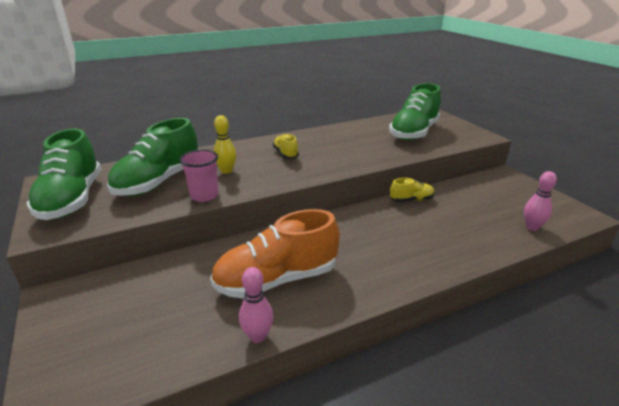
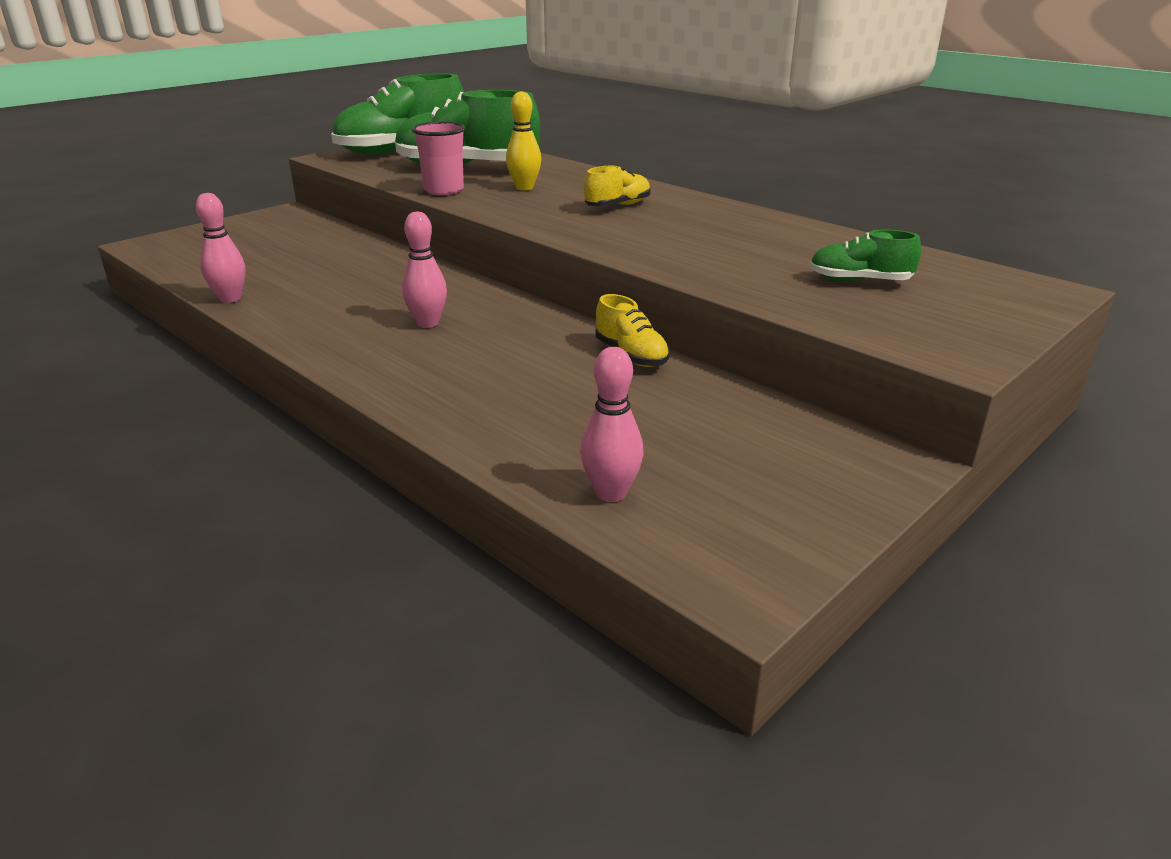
camera: 70 degrees right, 0 degrees up
orange shoe [210,209,340,299] -> none
green shoe [389,83,441,141] -> green shoe [809,229,921,281], size x0.48
none -> pink bowling pin [402,212,447,328]

